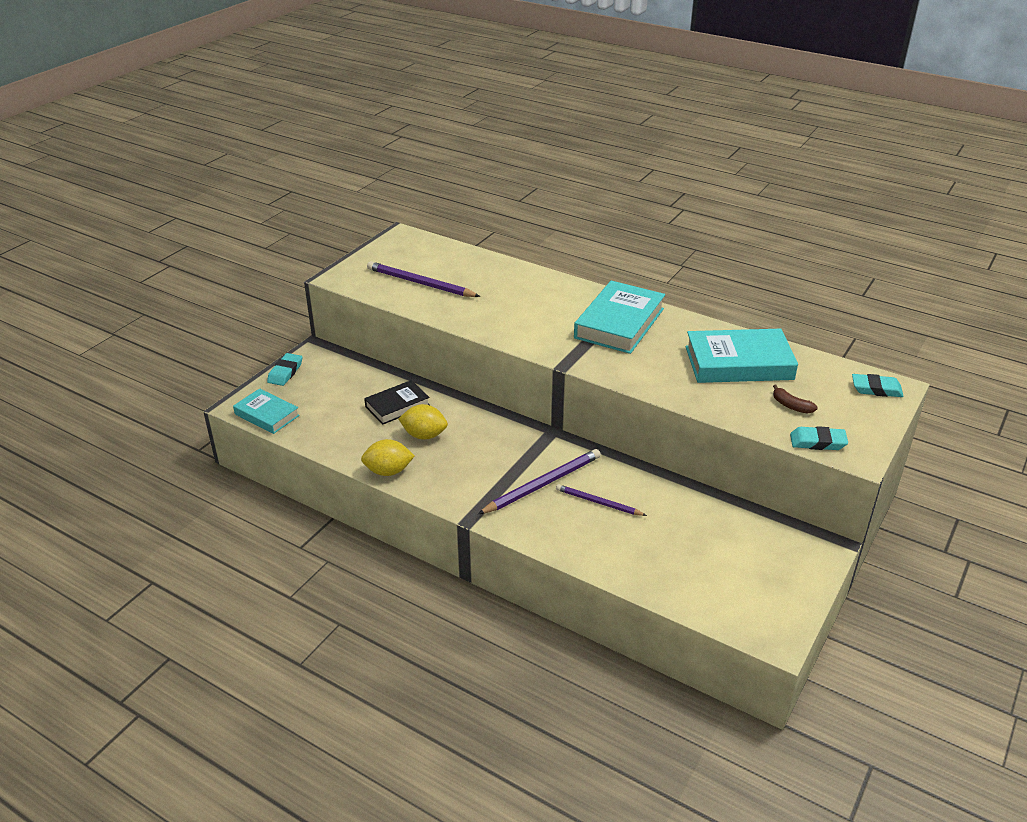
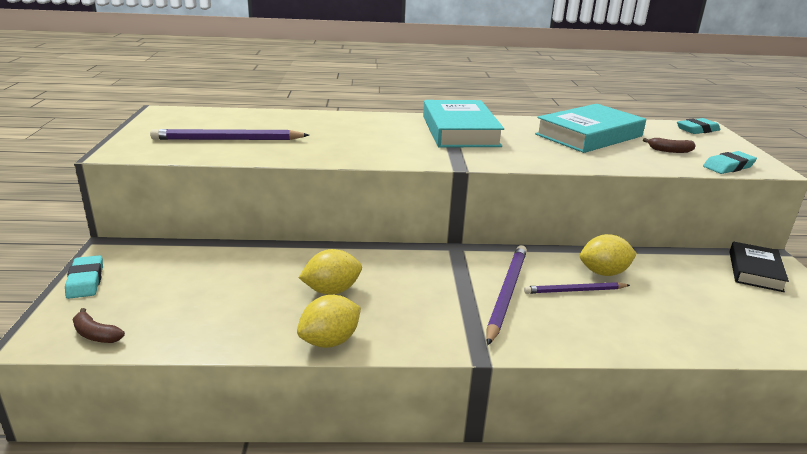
camera: 35 degrees left, 10 degrees down
turquoise book [233,388,300,434] -> brown banana [72,308,125,343]
black book [364,380,429,425] -> black book moved to [729,242,789,292]
none -> yellow lemon [580,234,637,276]

